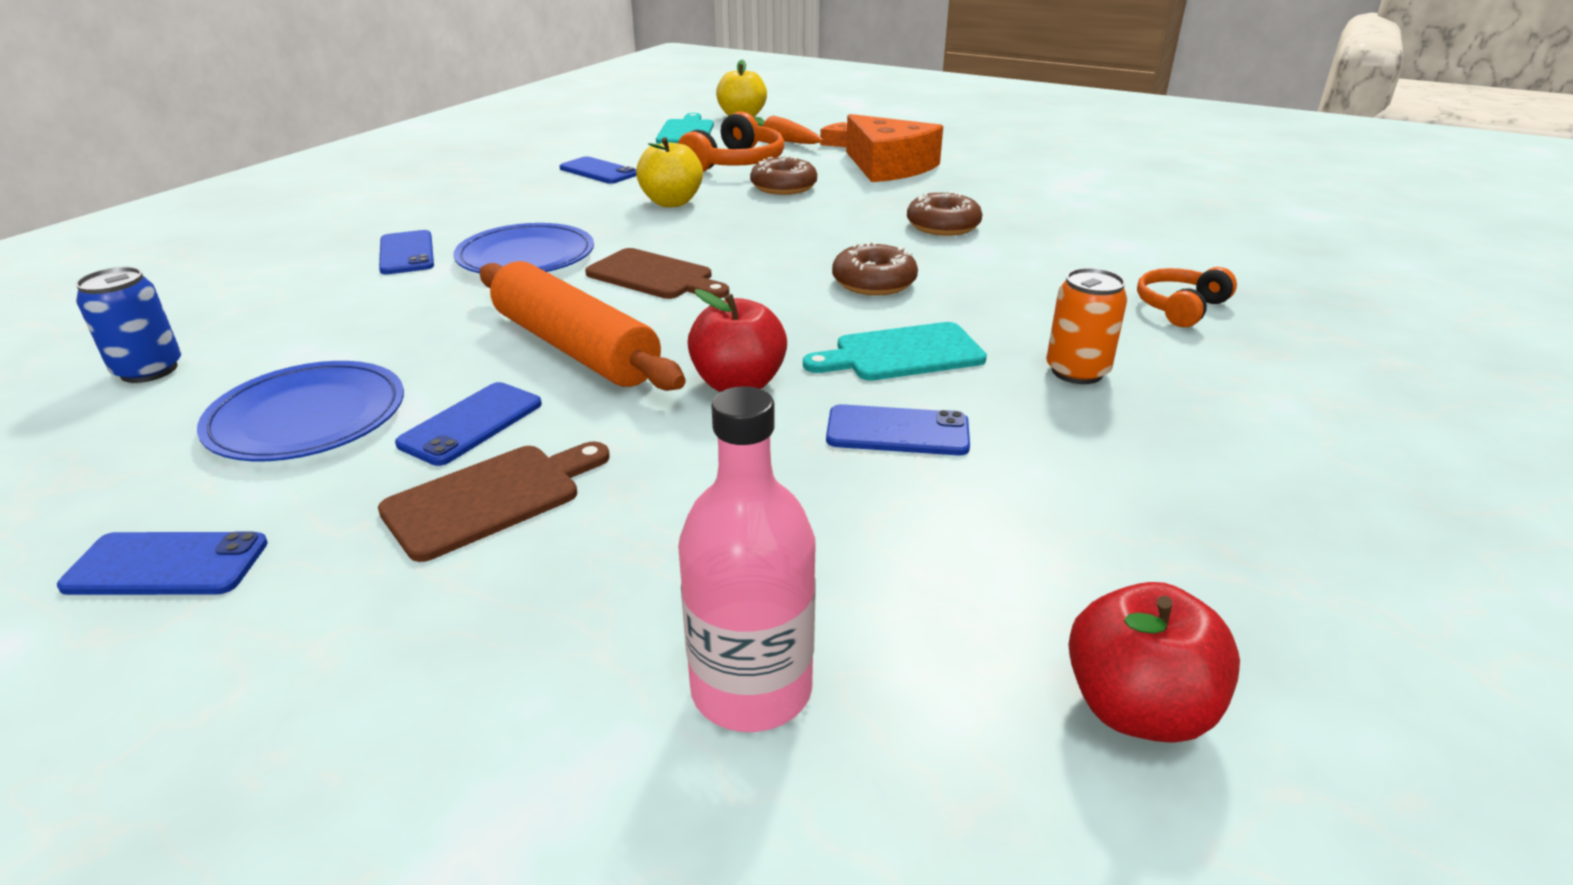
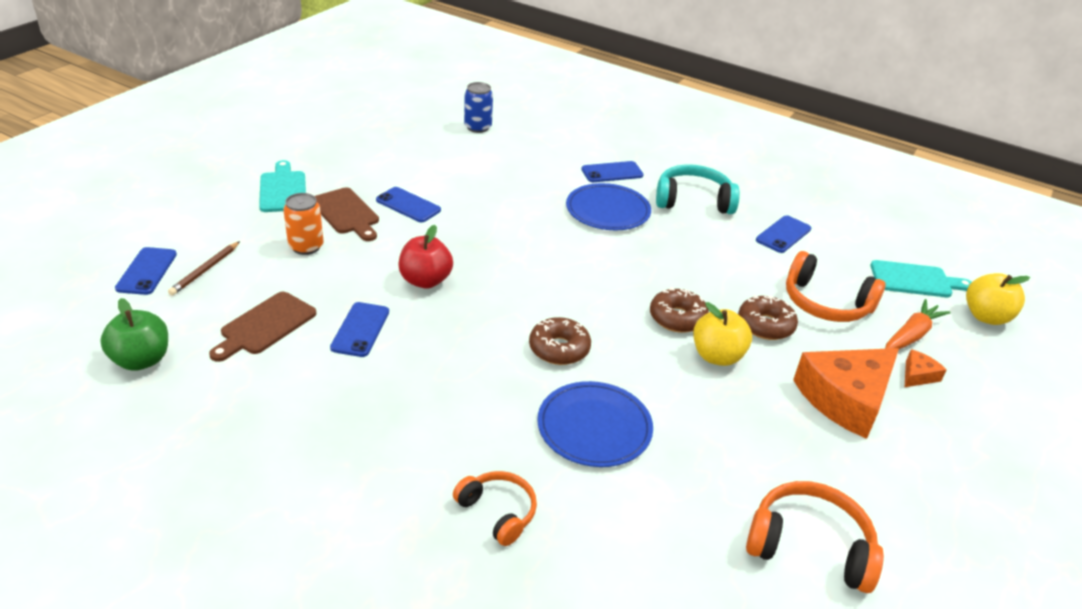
camera: 90 degrees right, 5 degrees up
blue phone [57,532,268,595] -> blue phone moved to [115,247,177,295]
blue plate [197,361,404,461] -> blue plate moved to [537,381,653,467]
orange rolling pin [479,261,686,391] -> none
brown cutting board [585,248,729,299] -> brown cutting board moved to [209,292,316,362]
yellow apple [636,137,703,207] -> yellow apple moved to [693,302,752,366]
pink bottle [678,386,816,732] -> brown pencil [168,241,240,296]
turquoise cutting board [803,322,987,381] -> turquoise cutting board moved to [259,160,306,212]
brown donut [907,191,983,236] -> brown donut moved to [650,287,709,333]
orange can [1046,268,1128,384] -> orange can moved to [283,193,324,255]
red apple [1068,582,1240,743] -> green apple [100,298,168,371]
none -> turquoise headphones [656,164,740,214]
none -> orange headphones [746,481,884,593]

